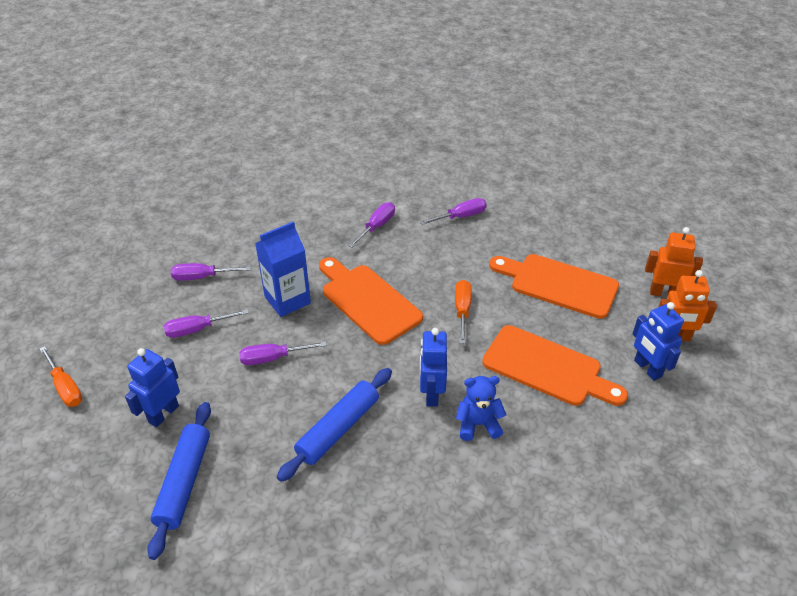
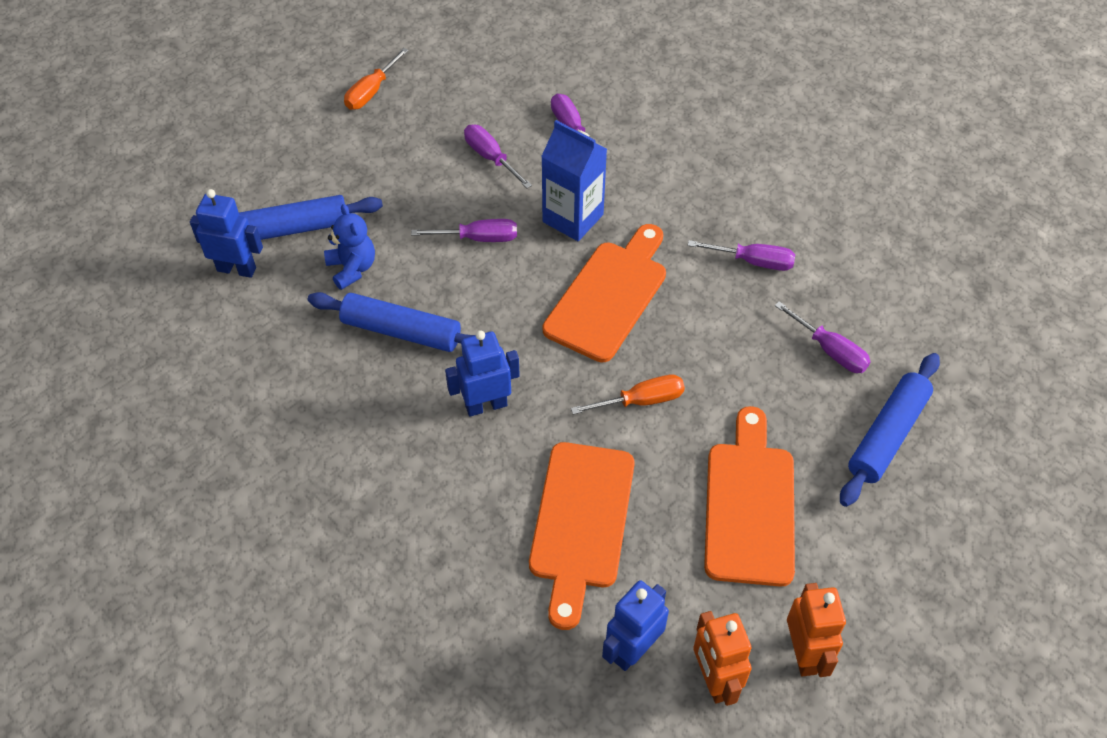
camera: 70 degrees right, 10 degrees up
blue robot [125,348,180,427] -> blue robot moved to [190,189,263,278]
purple screwdriver [239,341,327,365] -> purple screwdriver turned 120 degrees clockwise [411,219,517,242]
blue teddy bear [456,376,506,441] -> blue teddy bear moved to [324,204,375,290]
none -> blue rolling pin [840,353,940,507]

